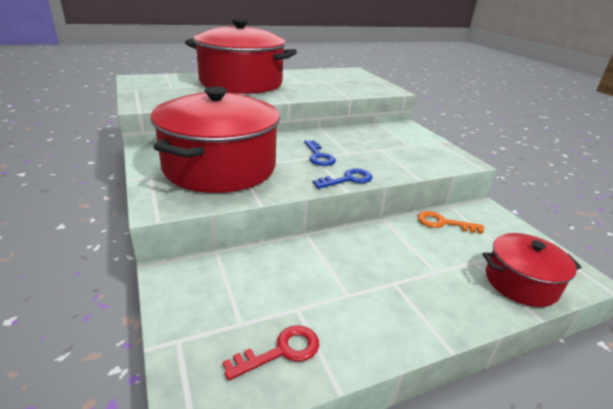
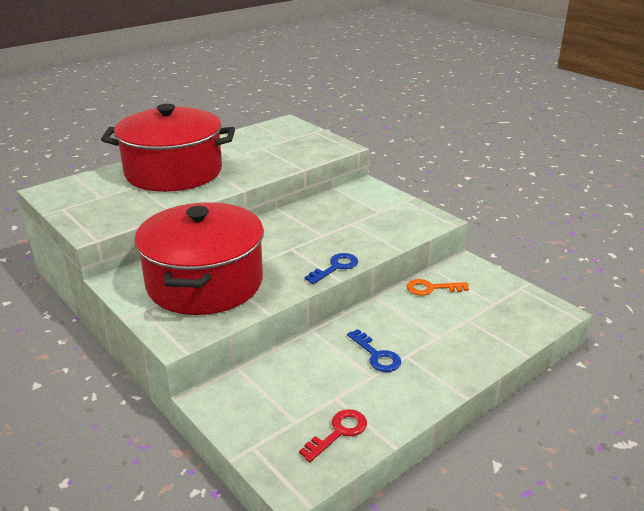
camera: 15 degrees left, 0 degrees up
blue key [304,140,336,166] -> blue key moved to [347,329,401,372]
red pot [482,233,581,307] -> none

